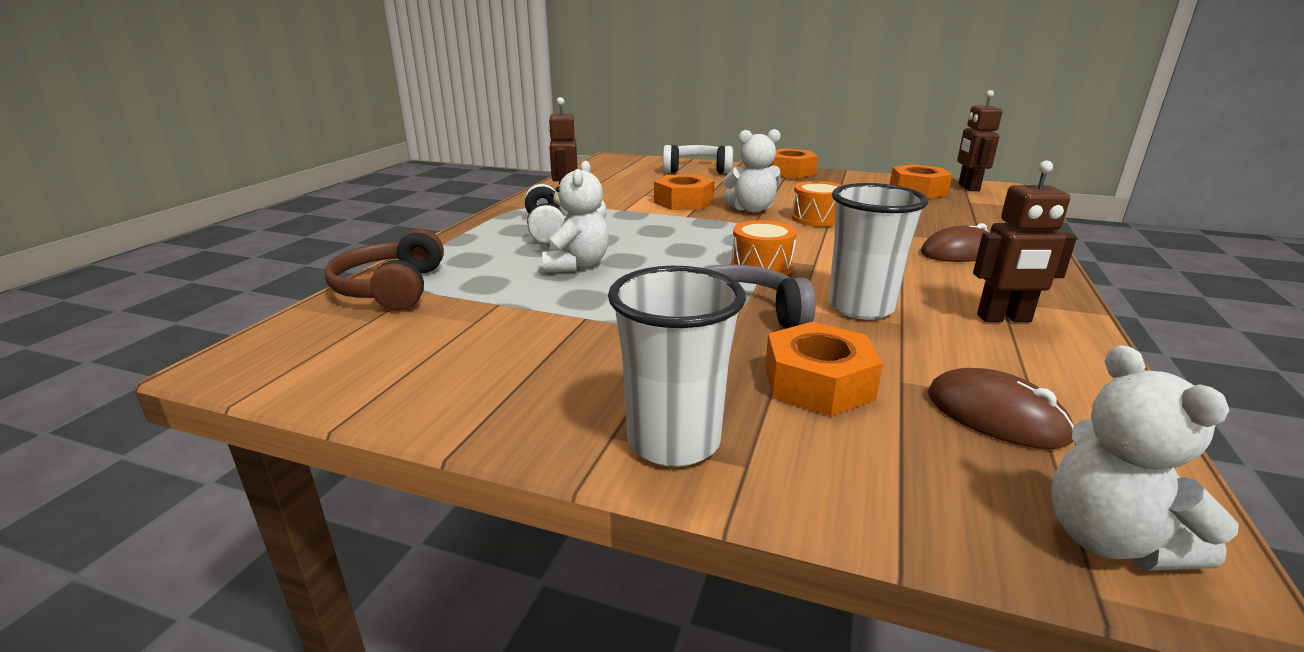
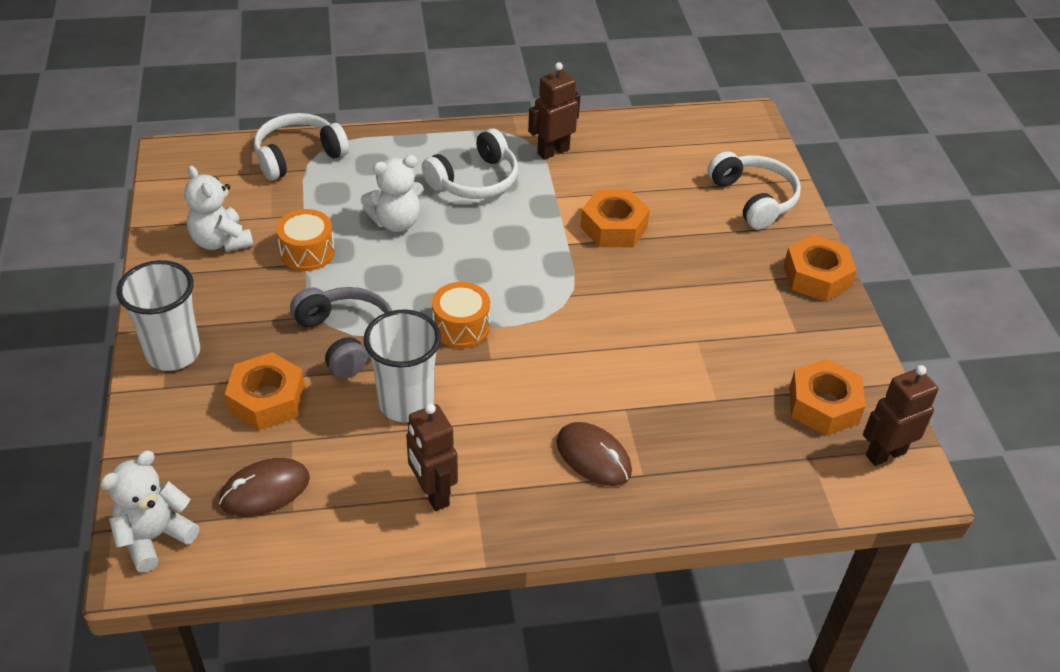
camera: 60 degrees right, 20 degrees up
brown headphones [324,229,444,311] -> white headphones [254,113,349,180]
white teddy bear [723,129,781,212] -> white teddy bear moved to [184,166,253,252]
orange drum [791,181,842,227] -> orange drum moved to [276,209,335,271]
brown mouse [928,368,1074,449] -> brown mouse turned 45 degrees clockwise [219,458,310,516]

